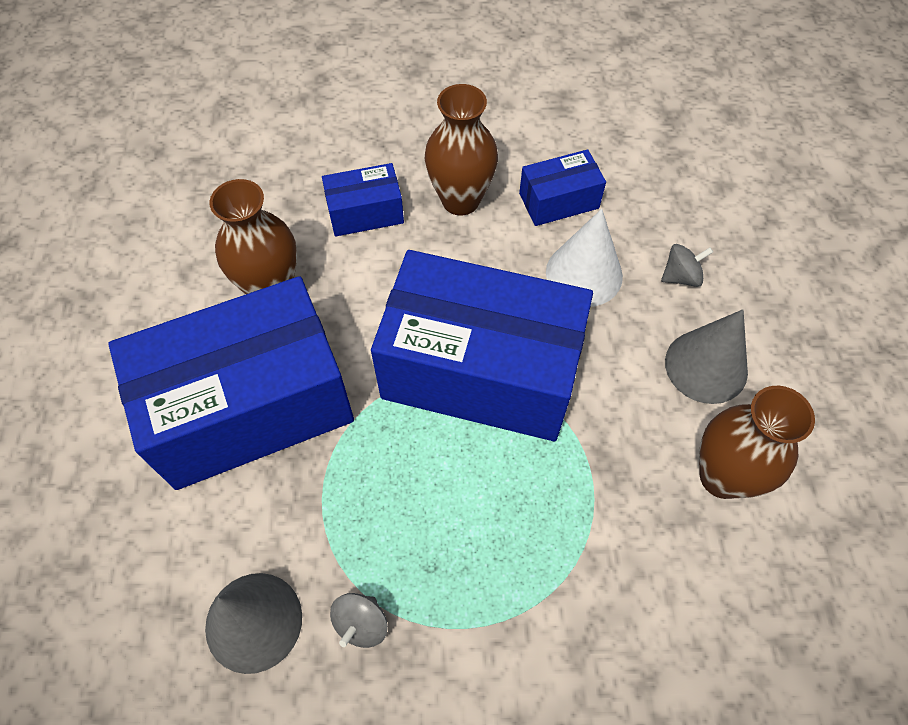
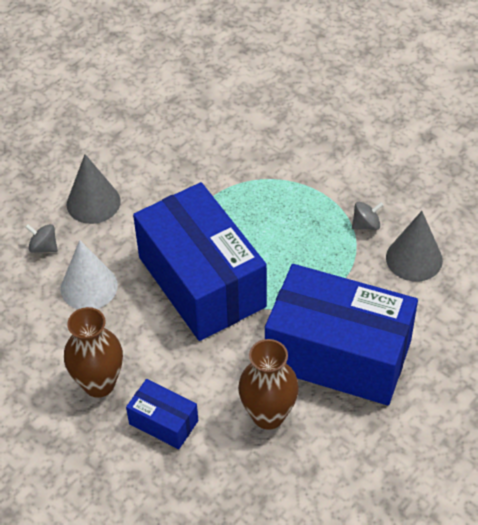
camera: 135 degrees left, 10 degrees down
blue box [519,149,606,226] -> none
brown vase [699,386,815,499] -> none

